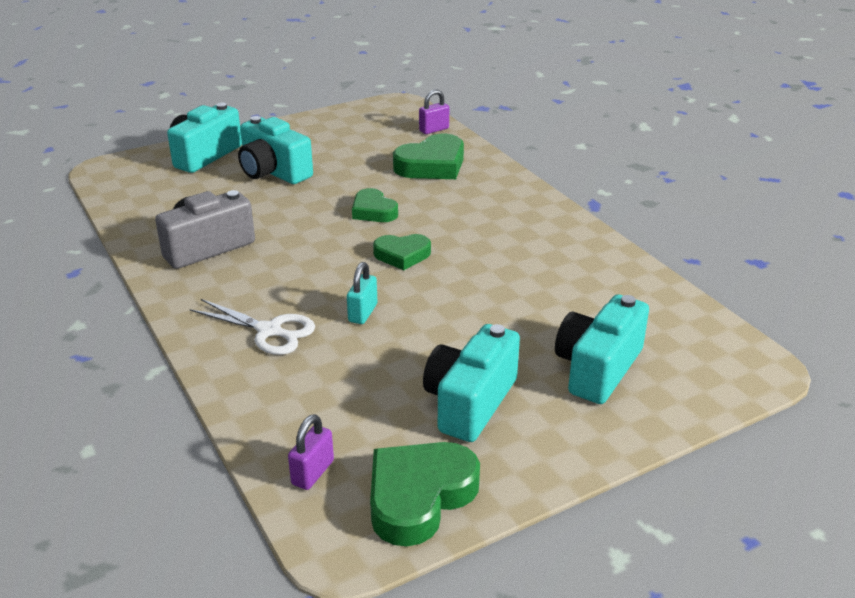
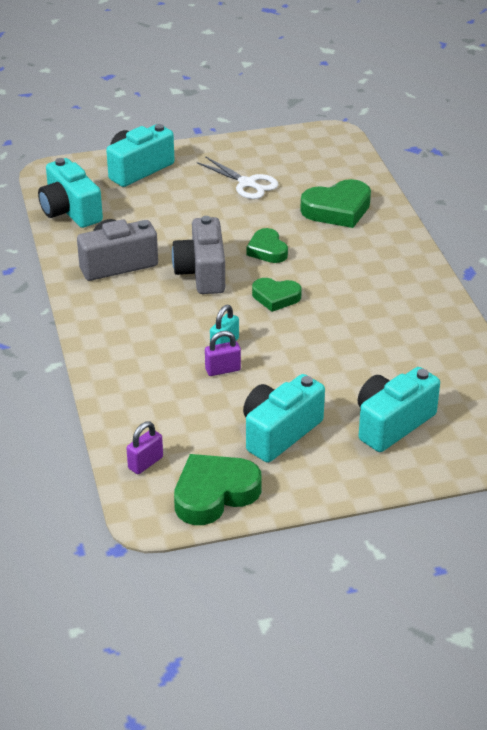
camera: 15 degrees right, 5 degrees up
white scissors [190,299,315,355] -> white scissors moved to [197,156,278,199]
turquoise camera [238,116,313,184] -> turquoise camera moved to [38,158,103,228]
purple padlock [419,90,449,134] -> purple padlock moved to [205,331,241,376]
none -> grey camera [172,216,225,294]

